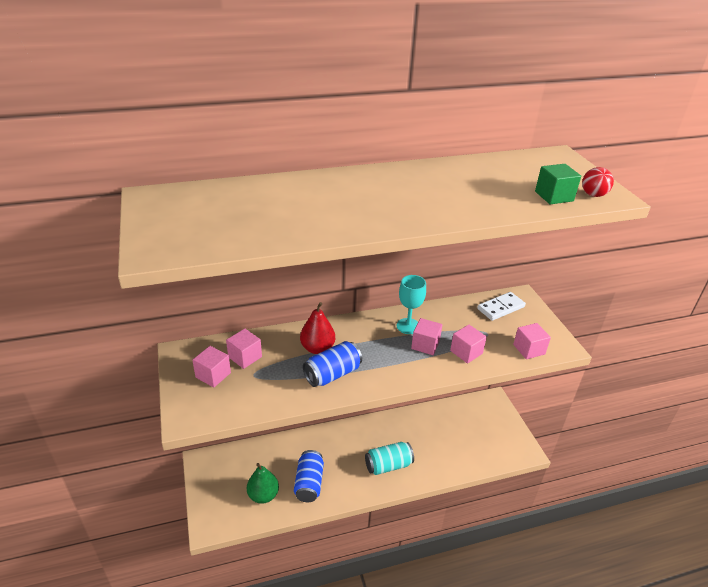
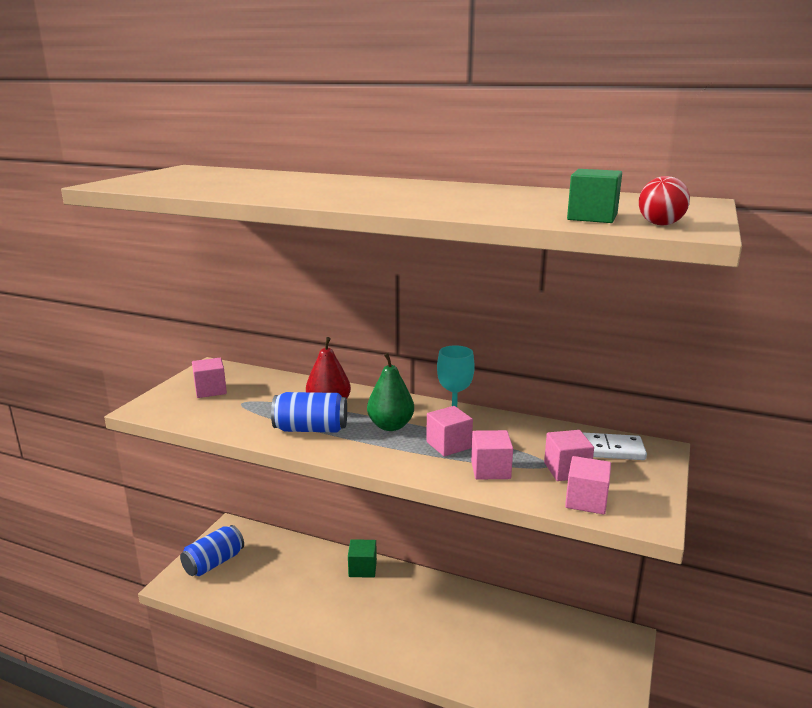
camera: 40 degrees right, 15 degrees down
pink cube [226,329,262,369] -> pink cube moved to [544,430,594,481]
green pear [247,463,279,504] -> green pear moved to [367,353,414,431]
blue can [294,450,324,502] -> blue can moved to [180,525,244,576]
turquoise can [365,442,414,475] -> none
none -> green cube [348,539,377,578]

